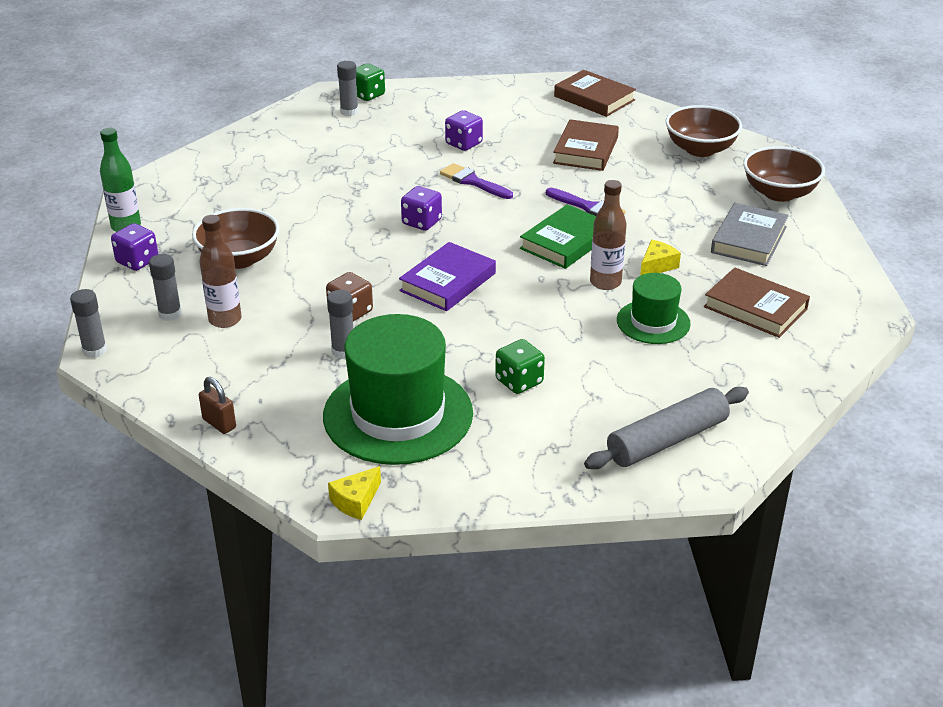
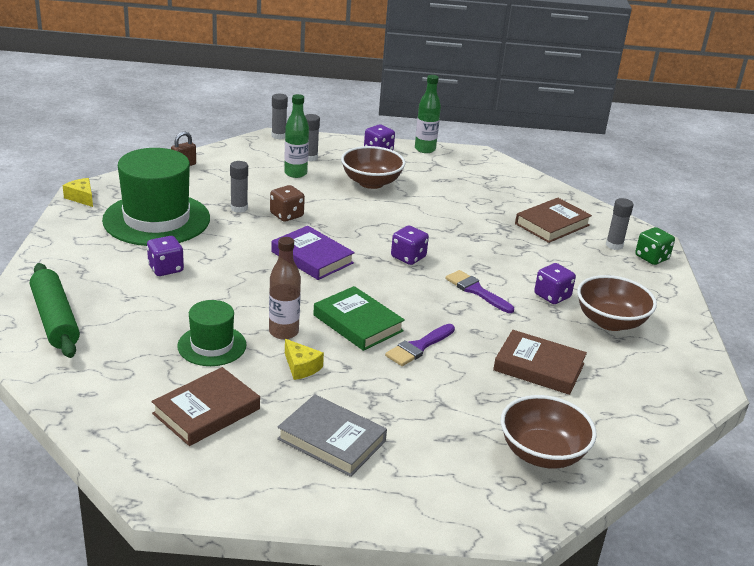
camera: 95 degrees right, 5 degrees down
brown bottle [200,215,242,328] -> green bottle [284,94,309,178]
purple brush [440,163,513,199] -> purple brush turned 90 degrees counterclockwise [446,270,514,313]
green dice [495,339,545,394] -> purple dice [147,236,184,276]
brown book [554,70,636,117] -> brown book moved to [515,198,592,243]
grey rolling pin [584,387,749,469] -> green rolling pin [30,263,80,358]
brown bowl [743,146,825,202] -> brown bowl moved to [577,275,657,331]

